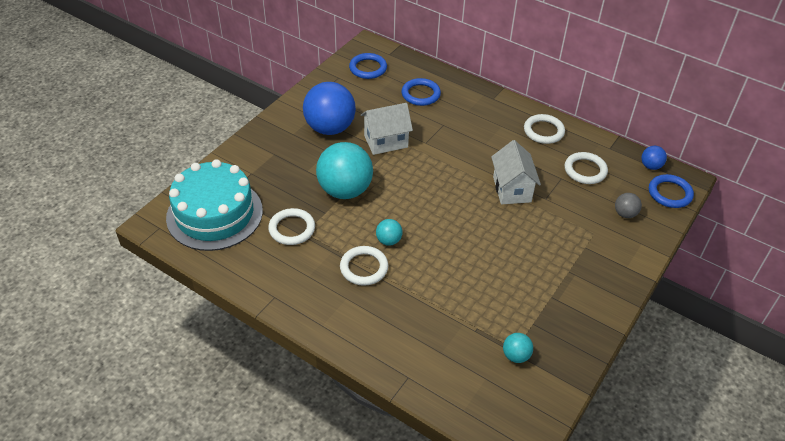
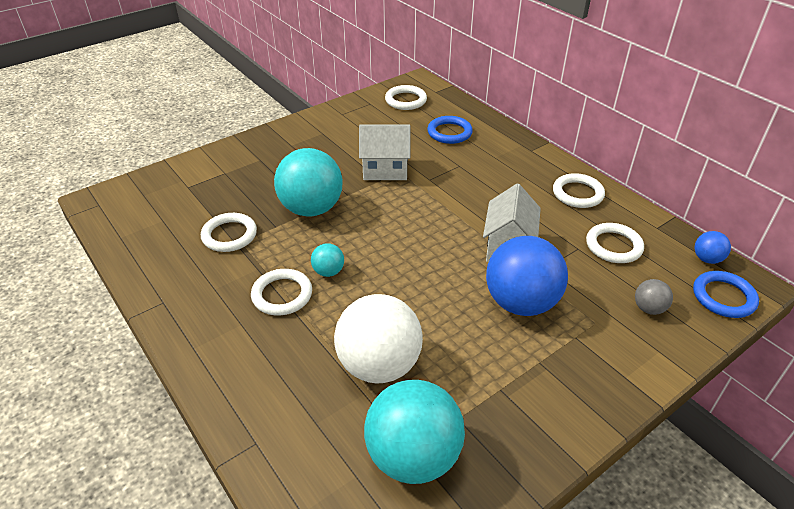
camera: 20 degrees right, 5 degrees down
turquoise cake [166,159,263,251] -> none
blue ball [303,82,356,135] -> blue ball moved to [486,236,568,316]
blue ring [349,53,387,79] -> white ring [385,85,427,110]
turquoise ball [503,333,533,363] -> turquoise ball [364,380,465,484], size x2.23
none -> white ball [334,294,423,383]

